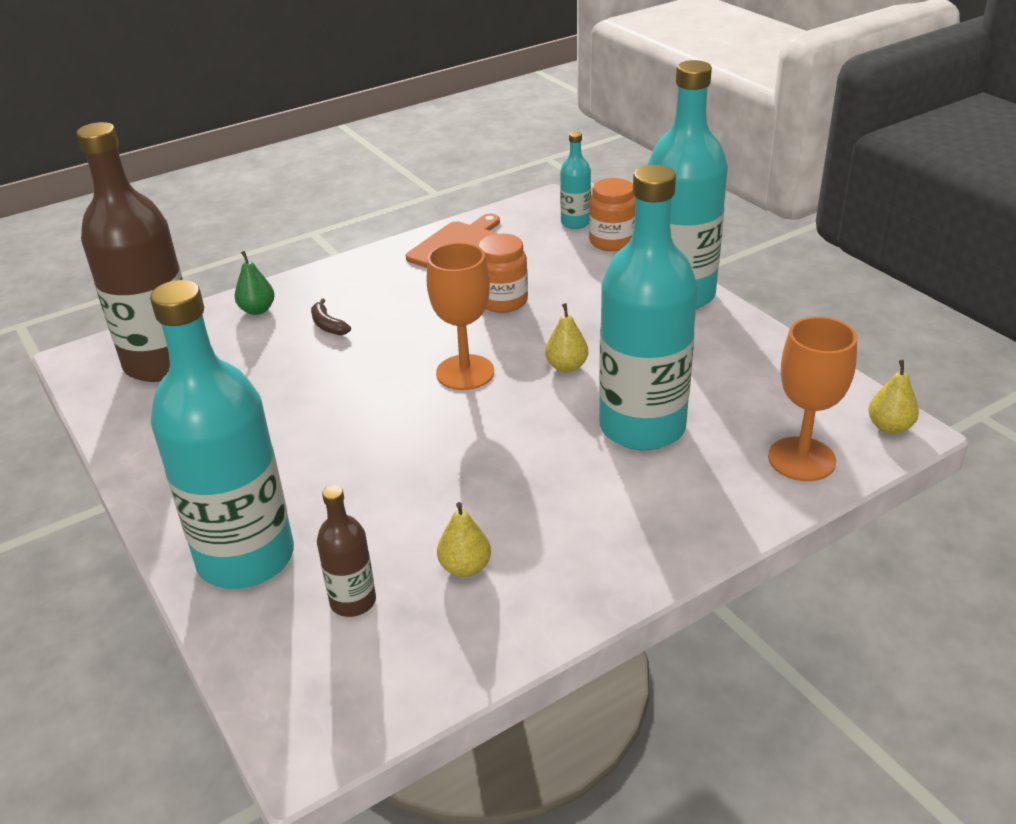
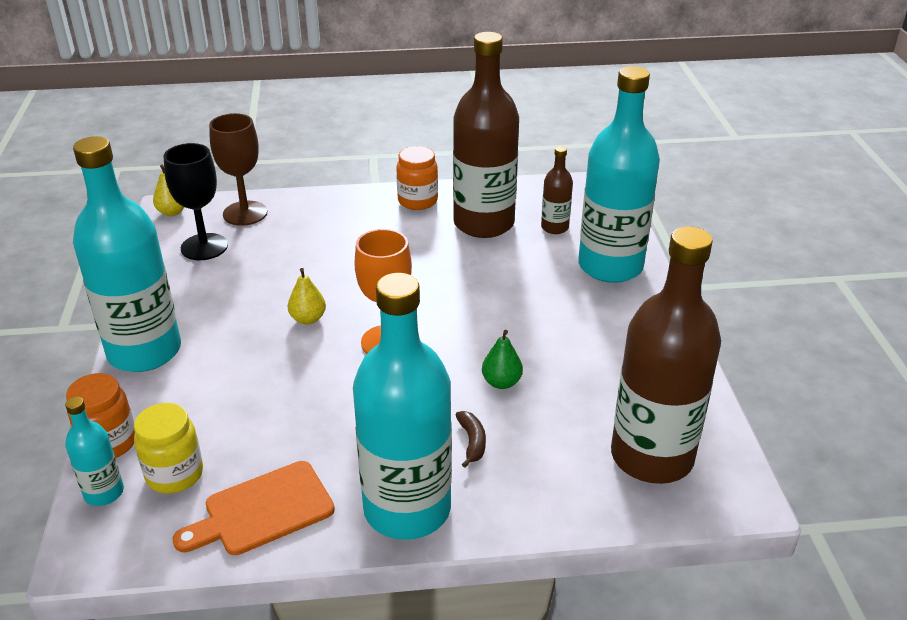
camera: 155 degrees left, 0 degrees up
green pear [234,251,275,315] -> green pear moved to [482,330,523,389]
yellow pear [437,502,491,577] -> brown bottle [453,32,519,238]
orange jar [478,234,528,313] -> orange jar moved to [396,146,438,210]
turquoise bottle [599,165,698,450] -> turquoise bottle moved to [353,273,452,540]
orange goblet [768,317,857,481] -> brown goblet [209,113,267,226]
none -> yellow jar [134,403,203,494]
none -> black goblet [163,143,228,260]

